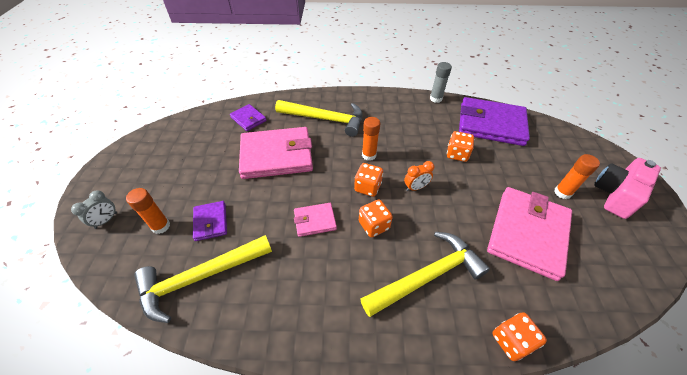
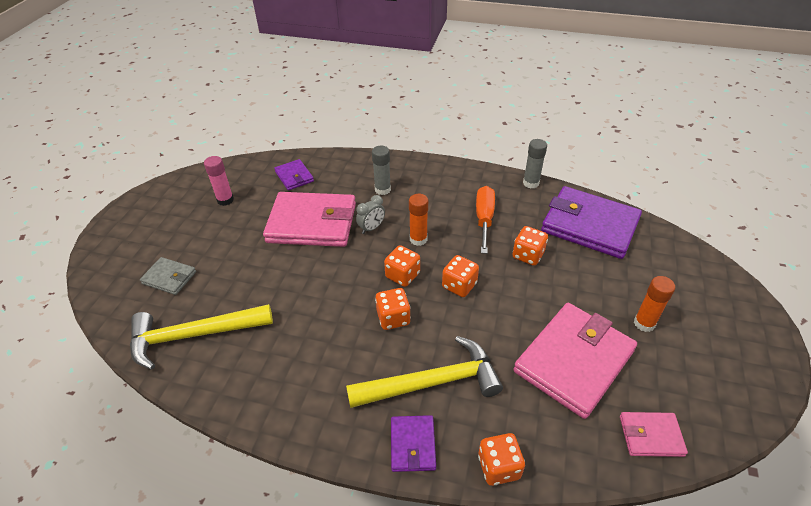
camera: 15 degrees right, 5 degrees down
grey clock [71,190,117,229] -> grey clock moved to [356,195,385,234]
orange glue stick [126,188,170,234] -> grey wallet [140,257,196,295]
purple wallet [193,201,227,241] -> purple wallet moved to [391,415,436,472]
yellow hammer [275,100,363,137] -> grey glue stick [372,146,391,195]
pink wallet [294,203,337,237] -> pink wallet moved to [620,412,688,457]
orange clock [404,161,434,191] -> orange dice [442,255,479,297]
pink camera [594,158,661,219] -> none
none -> pink glue stick [204,156,234,206]
none -> orange screwdriver [476,186,495,254]

